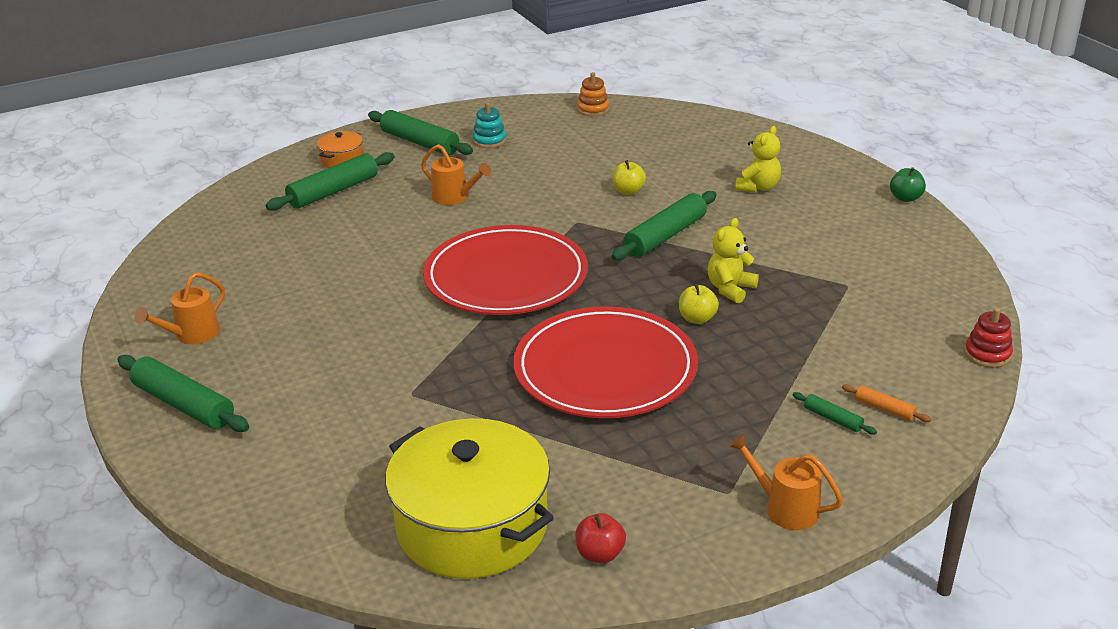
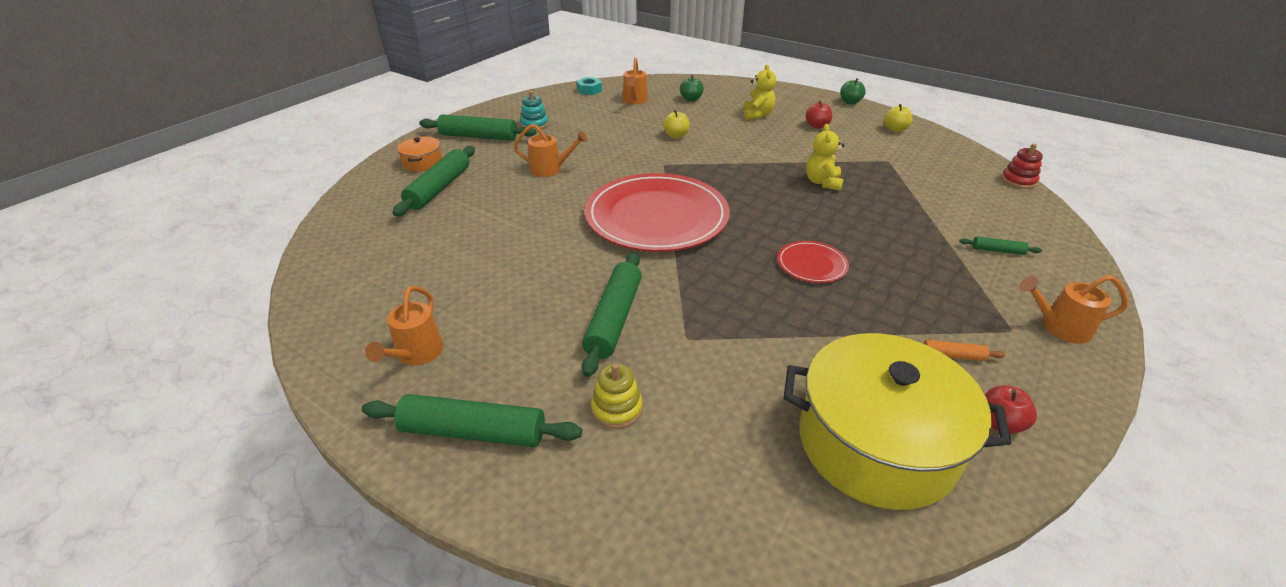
camera: 30 degrees left, 5 degrees up
red plate [513,306,698,418] -> red plate [777,241,849,283], size x0.44
orange stacking toy [577,72,609,116] -> turquoise nut [577,77,602,95]
green rolling pin [611,191,717,261] -> green rolling pin moved to [582,252,642,377]
yellow apple [679,284,719,324] -> yellow apple moved to [884,104,913,132]
orange rolling pin [842,384,931,422] -> orange rolling pin moved to [923,340,1005,361]
none -> yellow stacking toy [591,363,643,429]
none -> orange watering can [623,58,648,104]
none -> green apple [680,75,704,102]
none -> red apple [805,101,832,129]

